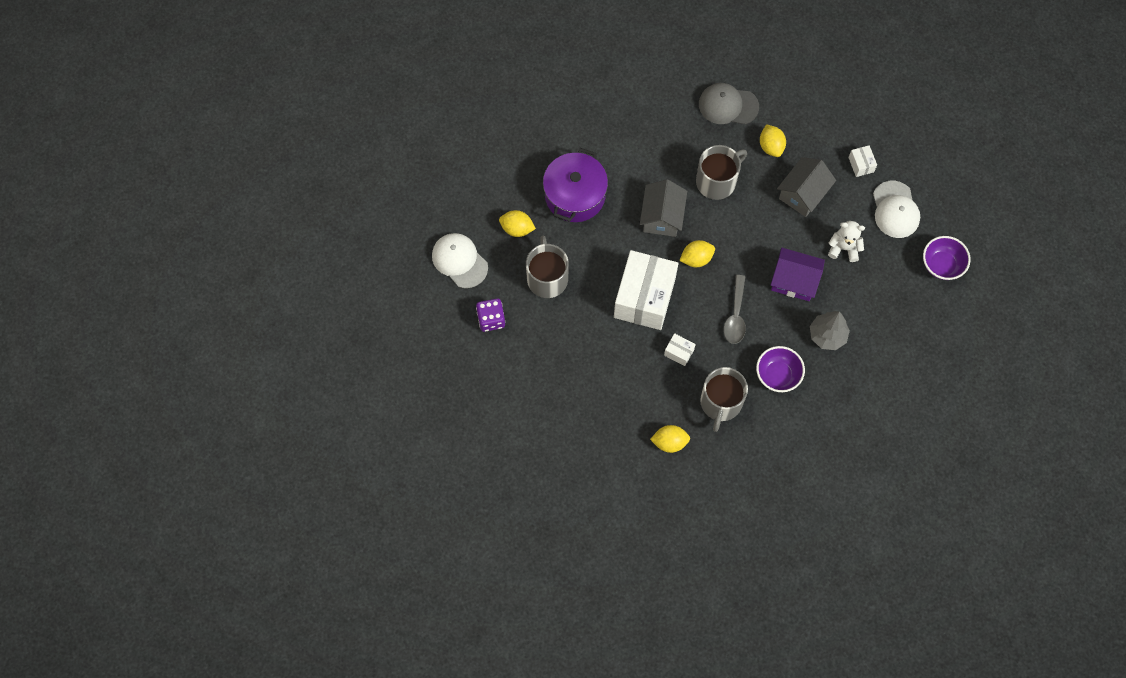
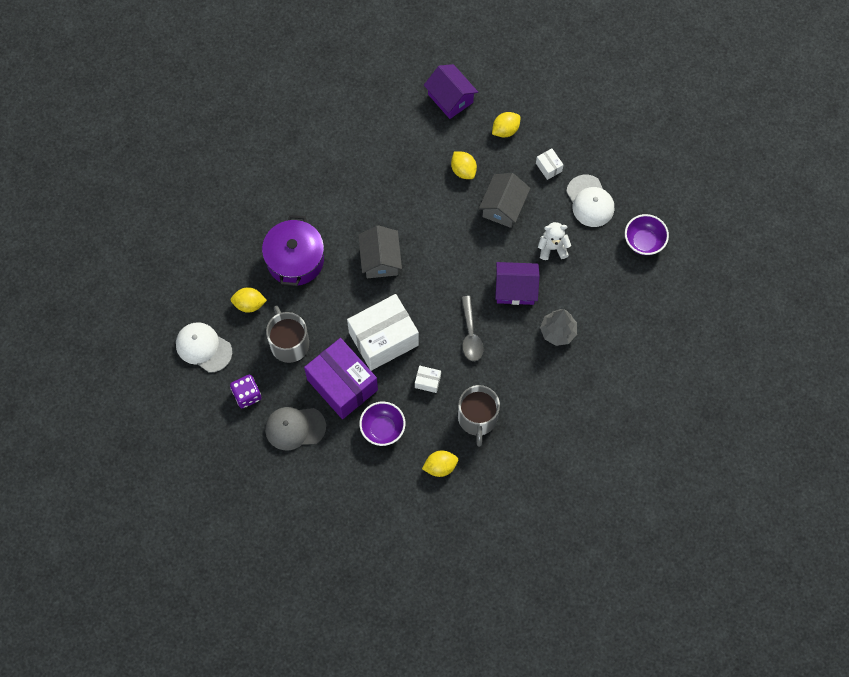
camera: 15 degrees left, 0 degrees up
white box [614,250,678,330] -> white box turned 60 degrees clockwise [347,294,419,371]
yellow lemon [679,240,715,267] -> yellow lemon moved to [492,112,520,137]
grey mug [696,145,747,200] -> none
grey cap [699,83,759,125] -> grey cap moved to [265,407,326,450]
purple bowl [756,346,805,392] -> purple bowl moved to [359,402,405,446]
none -> purple box [304,338,378,419]
none -> purple house [424,64,478,119]

